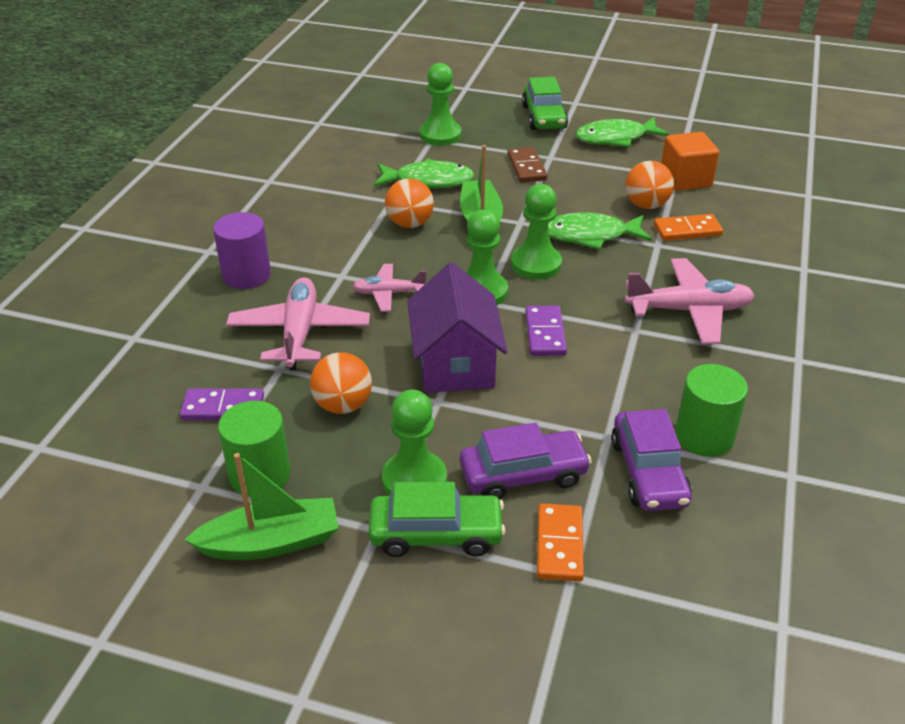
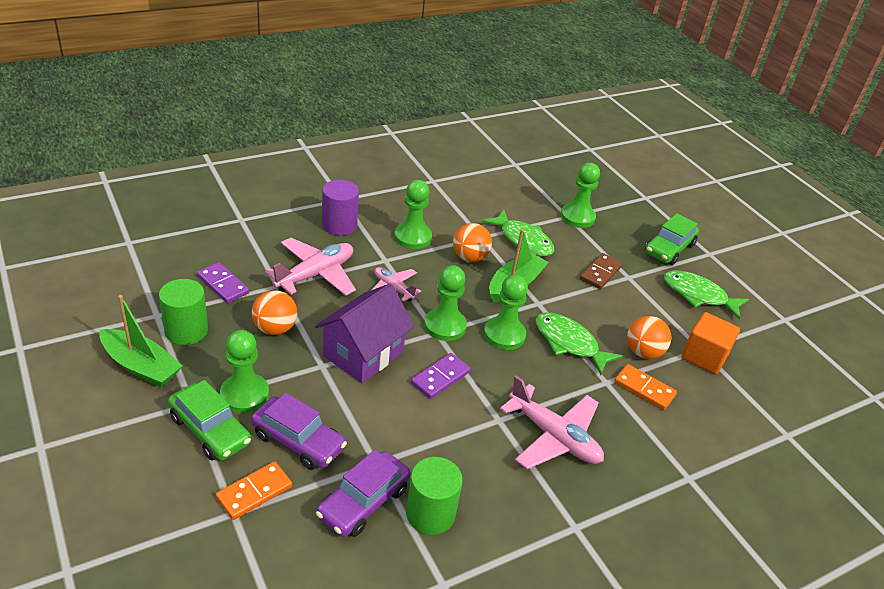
camera: 40 degrees right, 0 degrees up
none -> green pawn [394,180,432,249]

